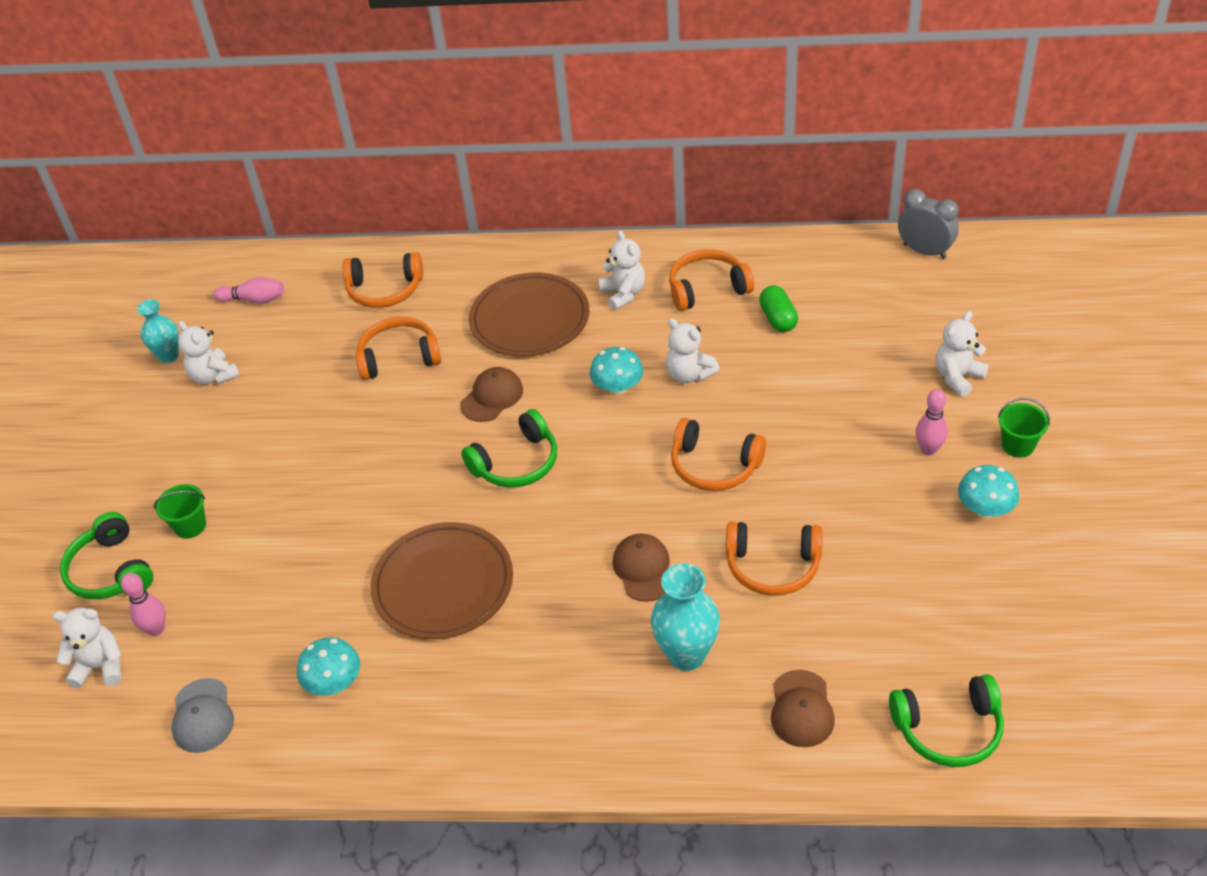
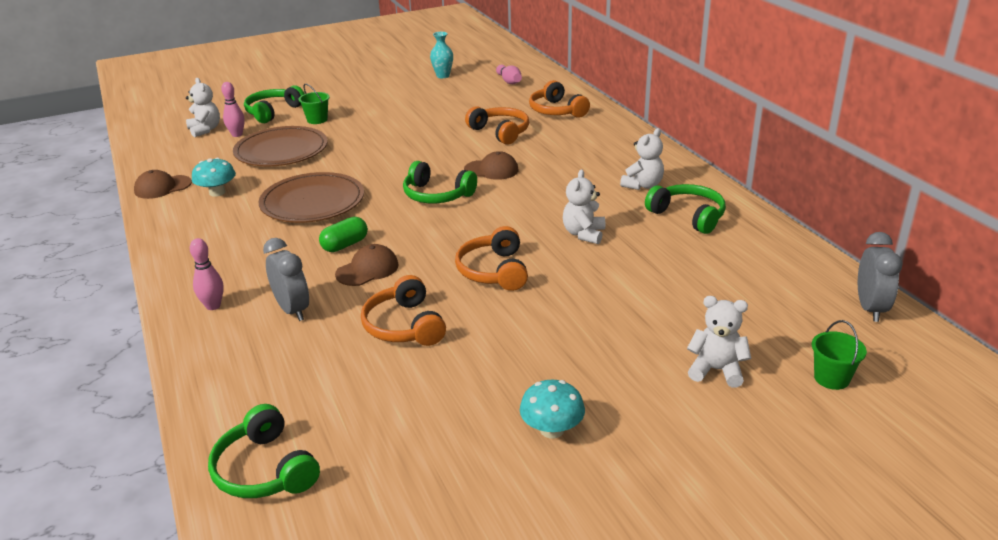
camera: 60 degrees right, 15 degrees down
grey cap [171,678,234,753] -> none
white teddy bear [178,321,240,385] -> none
brown plate [469,272,589,357] -> brown plate moved to [233,126,328,166]
turquoise mushroom [590,347,643,395] -> none
turquoise vase [651,563,720,671] -> grey clock [263,238,309,321]
orange headphones [669,249,754,311] -> green headphones [645,184,726,234]
green capsule [759,285,798,332] -> green capsule moved to [319,217,368,252]
brown cap [771,670,835,747] -> brown cap moved to [134,170,192,199]
pink bowling pin [916,389,948,455] -> pink bowling pin moved to [190,238,224,310]
green bucket [998,398,1050,458] -> green bucket moved to [812,320,867,390]

